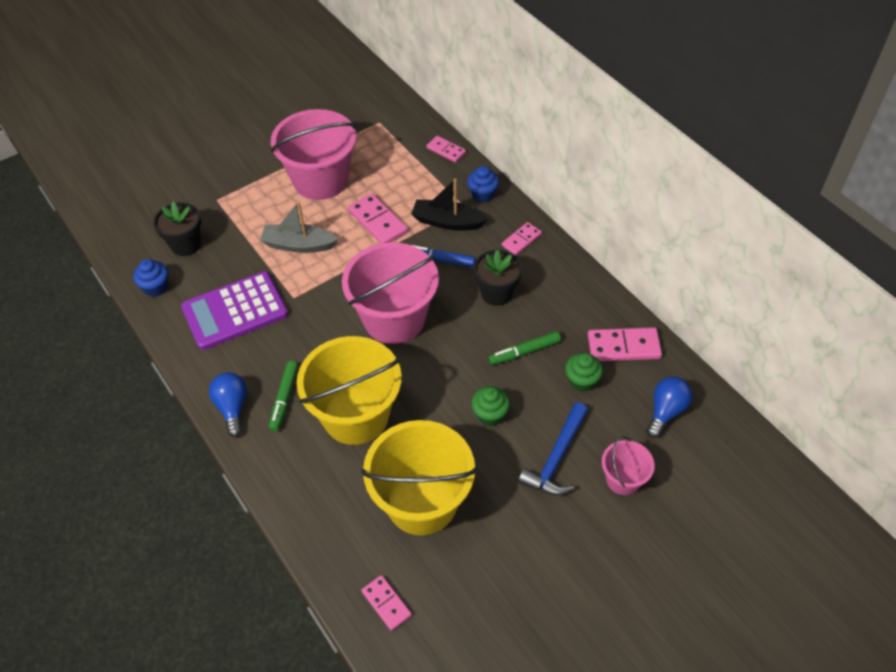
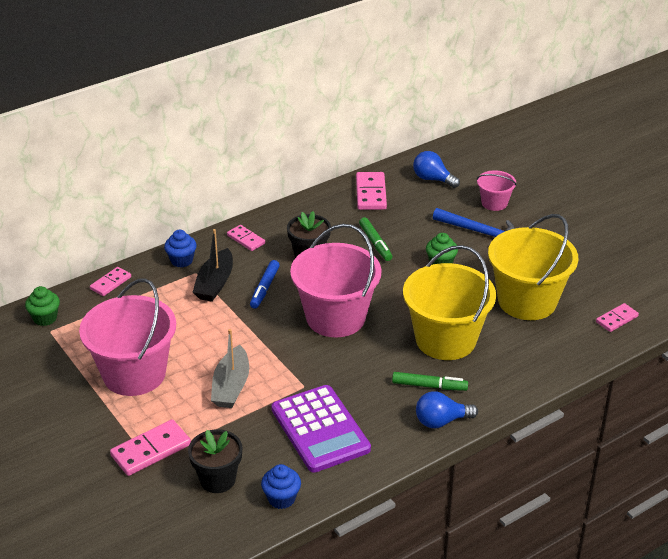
camera: 90 degrees left, 15 degrees down
pink domino [348,193,408,244] -> pink domino moved to [110,419,191,476]
green cupcake [565,353,603,392] -> green cupcake moved to [25,286,60,326]

